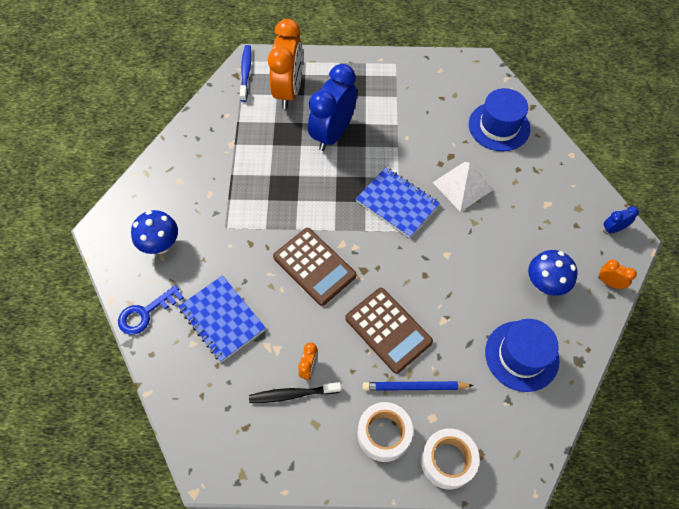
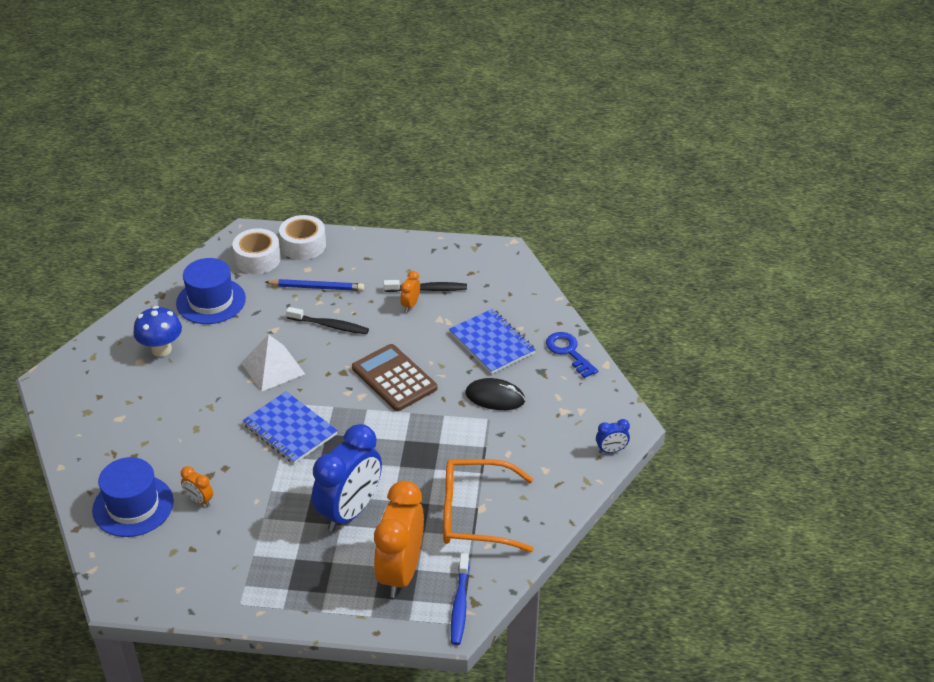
camera: 175 degrees left, 20 degrees down
blue key [118,285,184,335] -> blue key turned 90 degrees counterclockwise [546,332,598,378]
blue mushroom [131,210,178,254] -> none
brown calculator [345,288,433,374] -> black toothbrush [286,307,369,334]
white tape [357,402,413,462] -> white tape moved to [233,228,281,274]
white pyramid [432,162,493,212] -> white pyramid moved to [241,334,305,392]
orange clock [598,260,637,289] -> orange clock moved to [181,466,213,507]
blue clock [603,206,639,233] -> blue clock moved to [596,419,630,453]
none -> orange glasses [443,459,534,552]
none -> black mouse [465,378,525,410]

